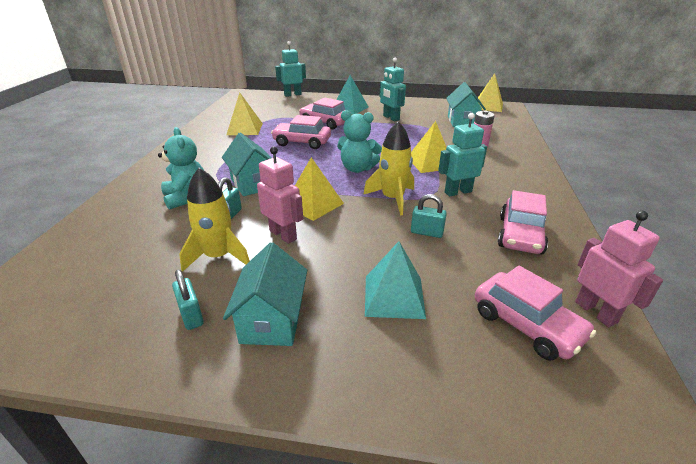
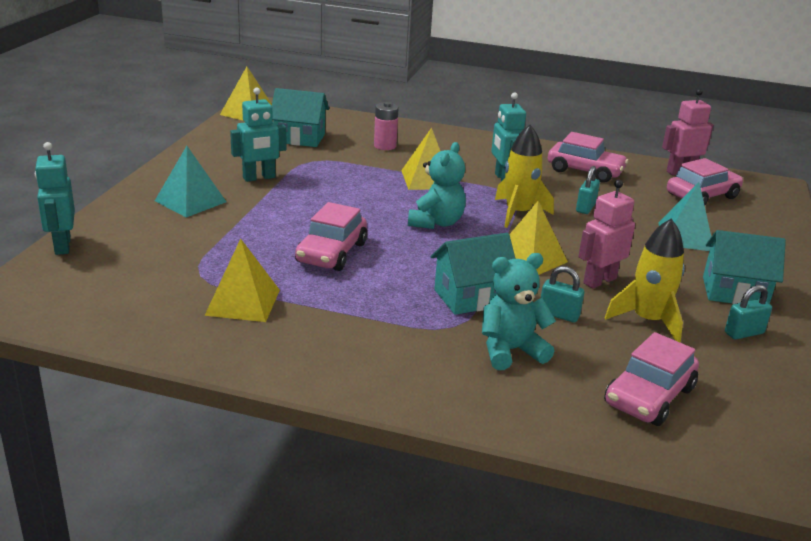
camera: 85 degrees left, 5 degrees down
pink car [299,98,351,130] -> pink car moved to [604,332,699,426]

